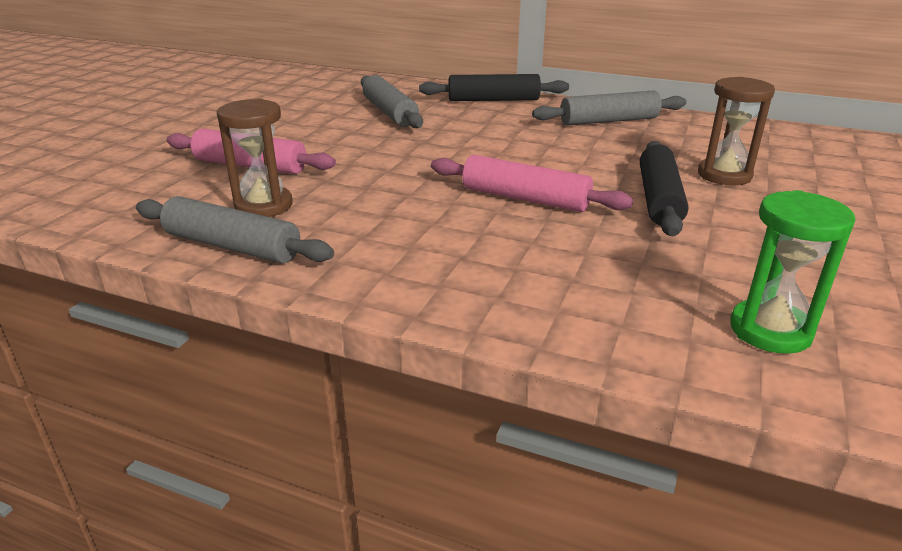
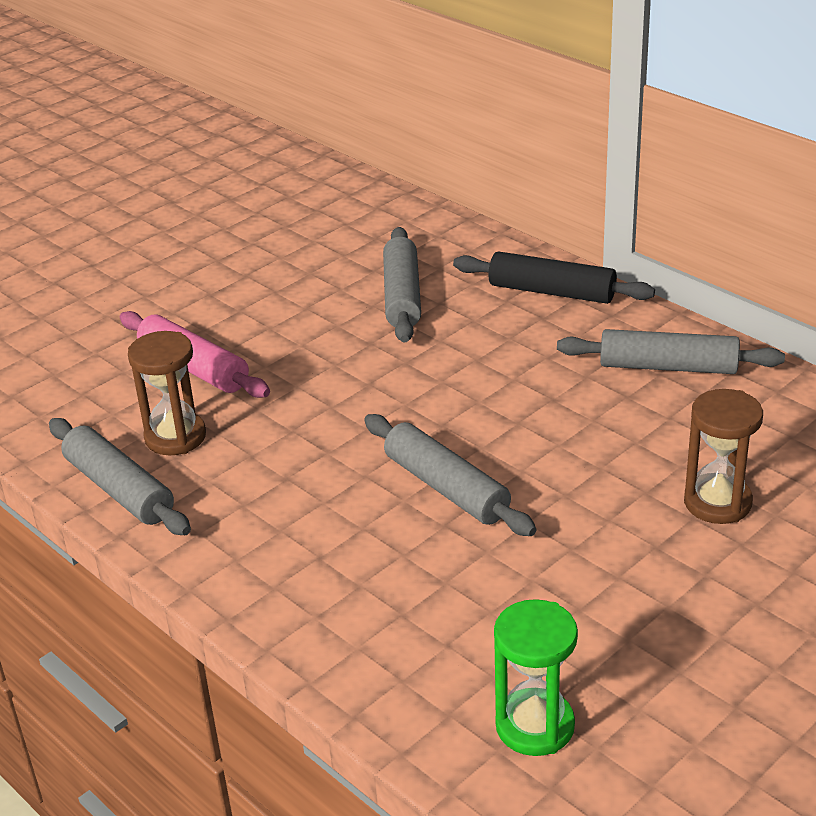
camera: 25 degrees right, 5 degrees up
pink rolling pin [431,155,633,212] -> grey rolling pin [364,414,536,536]
black rolling pin [640,141,689,236] -> none

